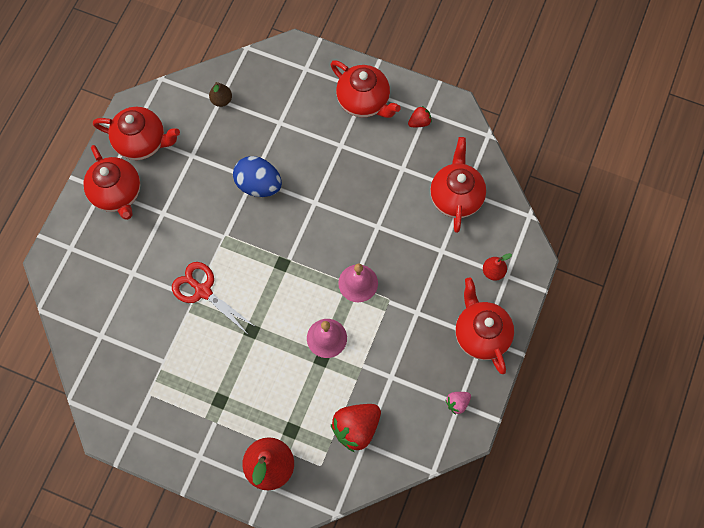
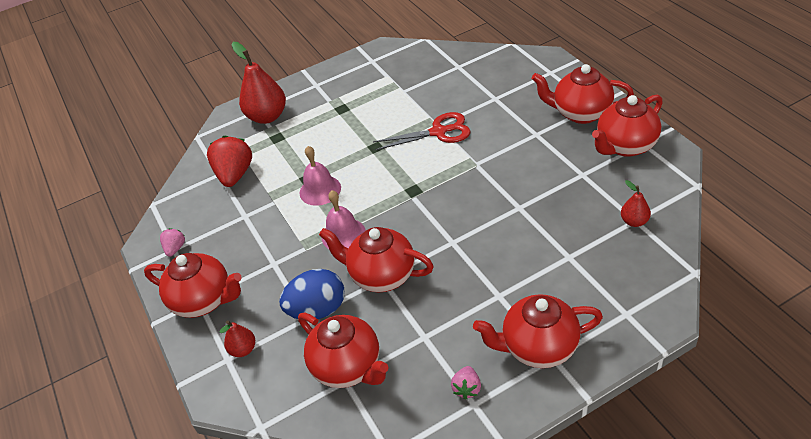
camera: 135 degrees right, 25 degrees down
brown pear [209,82,232,107] -> red pear [621,180,651,227]
blue egg [233,156,282,197] -> blue egg moved to [279,269,345,319]
red strawberry [408,106,432,127] -> pink strawberry [451,366,481,399]
none -> red teapot [319,227,434,292]

